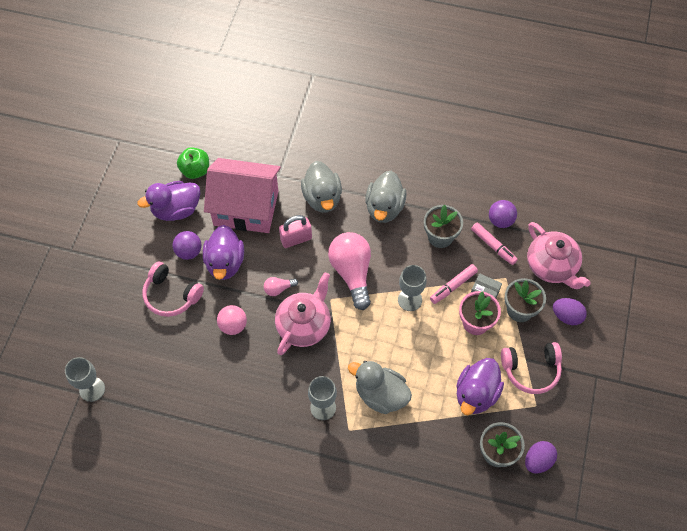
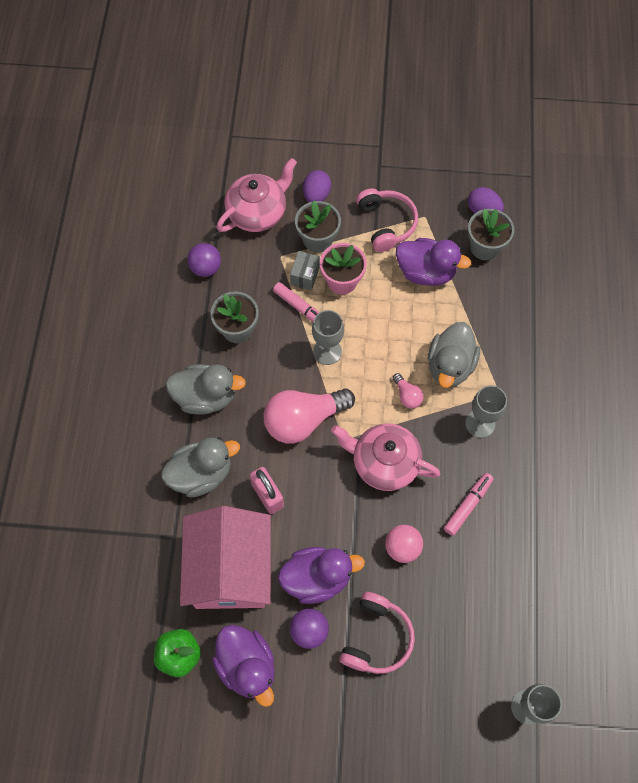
camera: 100 degrees left, 5 degrees up
pink light bulb [264,277,298,296] -> pink light bulb moved to [393,373,424,409]
pink marker [471,223,518,265] -> pink marker moved to [444,473,494,536]

